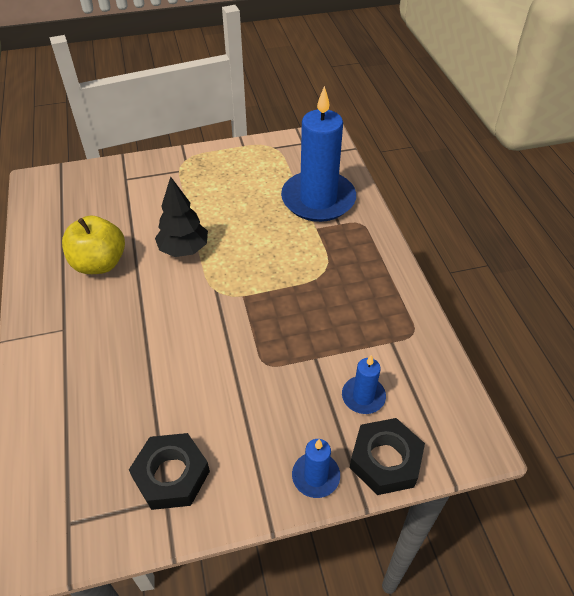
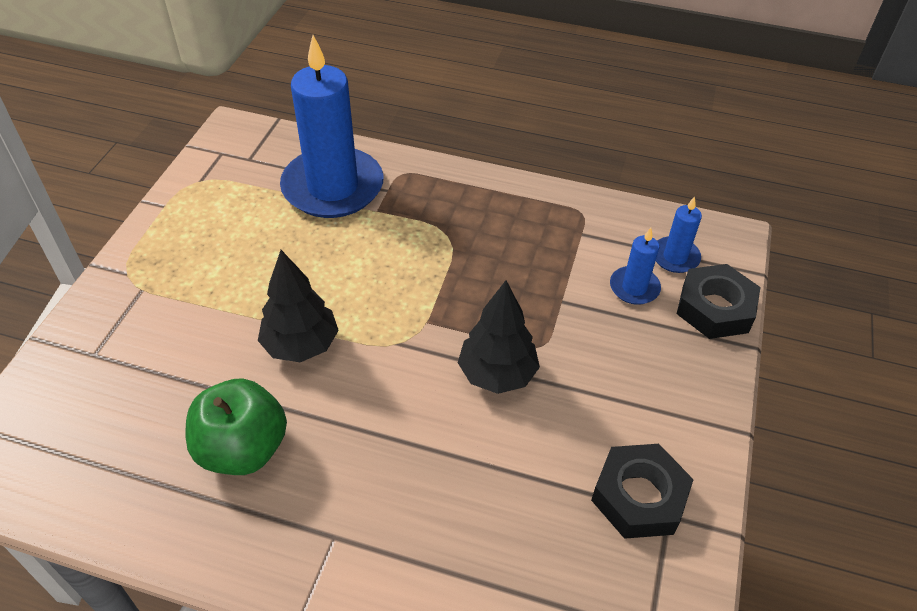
camera: 60 degrees left, 0 degrees up
yellow apple [62,216,125,274] -> green apple [186,378,287,475]
blue candle [292,439,340,498] -> blue candle moved to [656,196,702,273]
none -> black tree [458,280,540,394]

